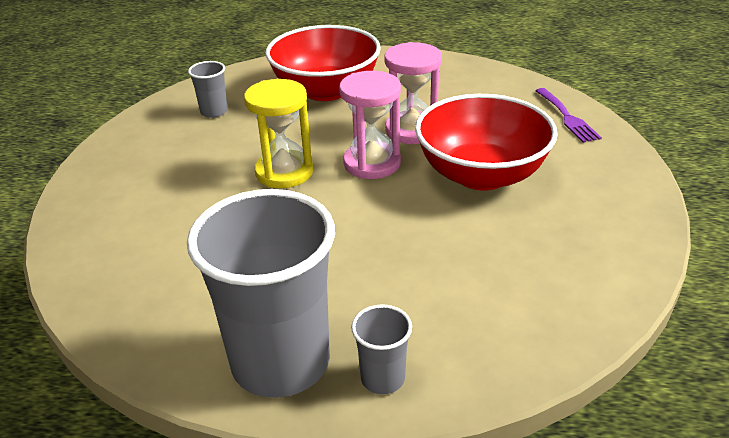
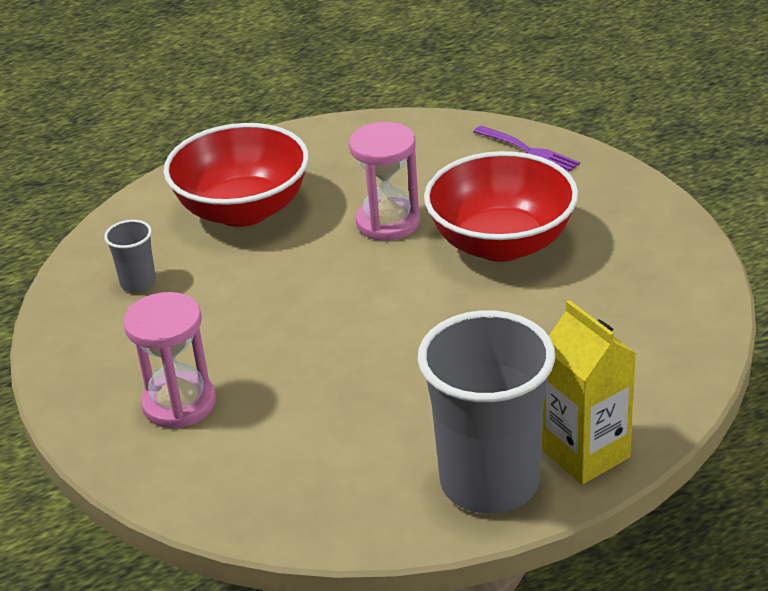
camera: 30 degrees left, 0 degrees up
yellow hourglass [244,79,313,188] -> none
pink hourglass [339,71,401,179] -> pink hourglass moved to [123,292,216,428]
grey cup [351,304,412,394] -> yellow carton [542,300,637,485]

